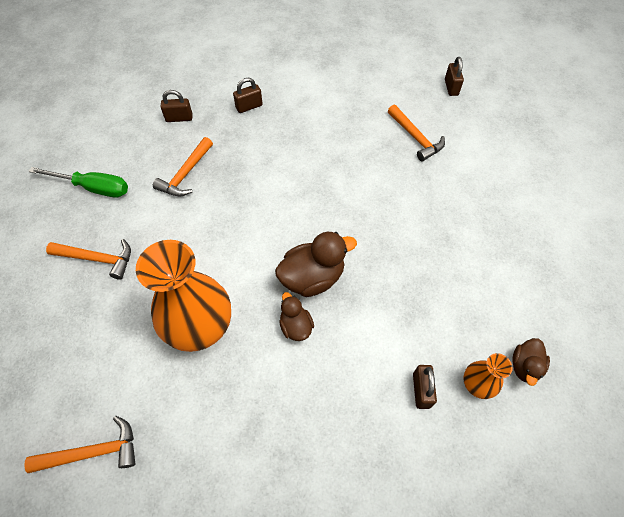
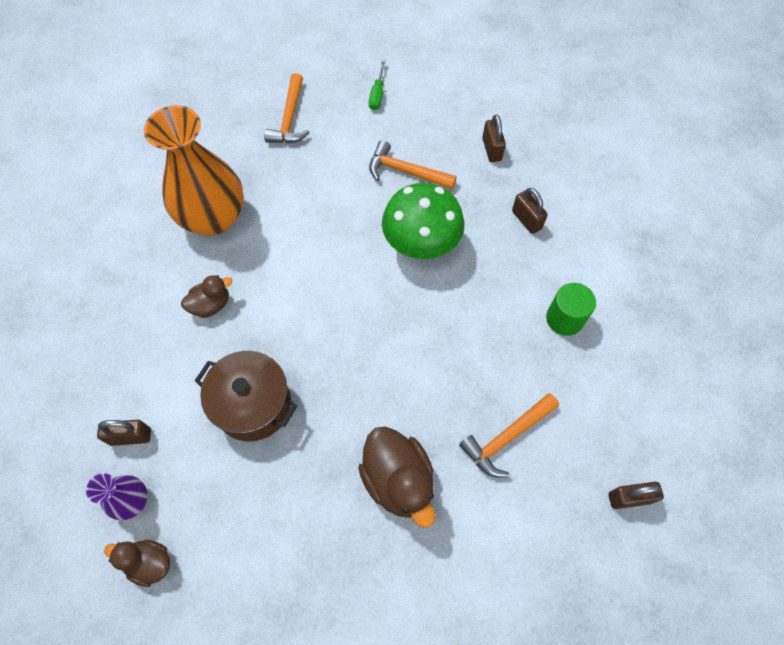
camera: 85 degrees right, 5 degrees up
orange hammer [24,416,135,473] -> none
green screwdriver [28,167,128,198] -> green screwdriver [369,59,386,110], size x0.58
brown duck [275,232,357,297] -> brown duck moved to [358,426,435,528]
orange vase [463,353,512,399] -> purple vase [86,473,148,520]
none -> brown pot [195,351,297,441]
none -> green mushroom [382,183,464,259]
none -> green cylinder [546,283,596,336]

